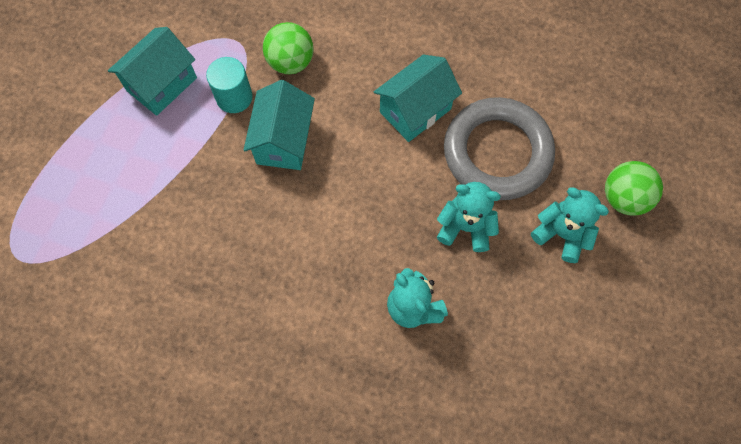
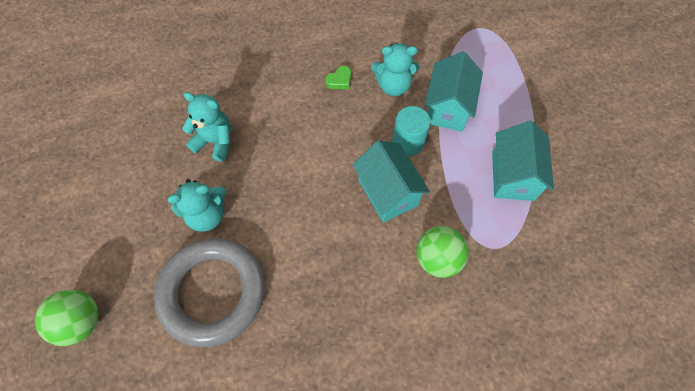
camera: 145 degrees right, 5 degrees down
turquoise cylinder [206,57,253,113] -> turquoise cylinder moved to [392,106,431,156]
turquoise house [374,55,462,142] -> turquoise house moved to [424,51,483,131]
turquoise teddy bear [531,187,609,263] -> turquoise teddy bear moved to [371,43,419,96]
none -> green heart [325,66,351,89]

